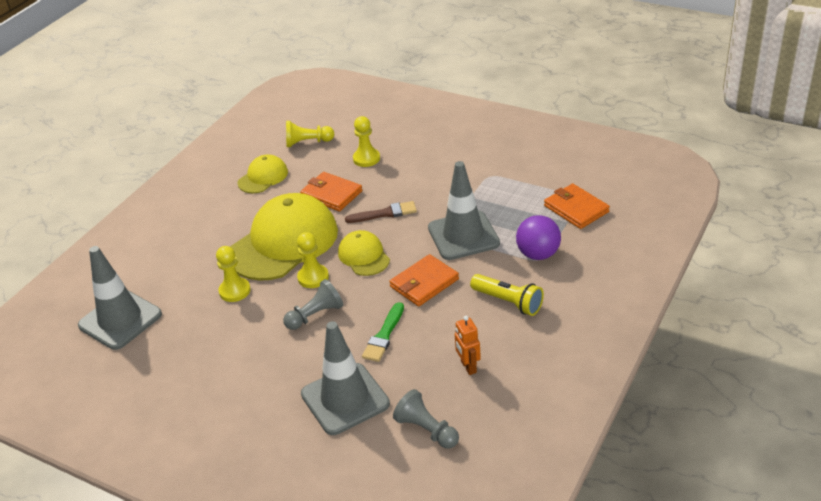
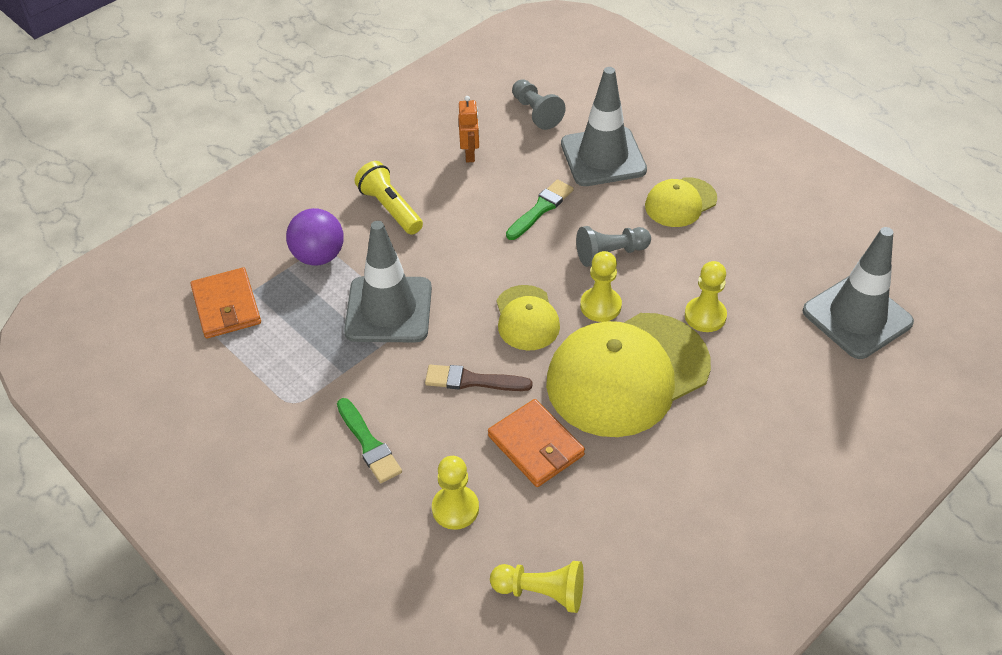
camera: 165 degrees left, 10 degrees up
yellow cap [237,155,288,193] -> yellow cap moved to [645,177,717,227]
orange wallet [389,254,459,306] -> none
none -> green brush [337,398,402,483]

